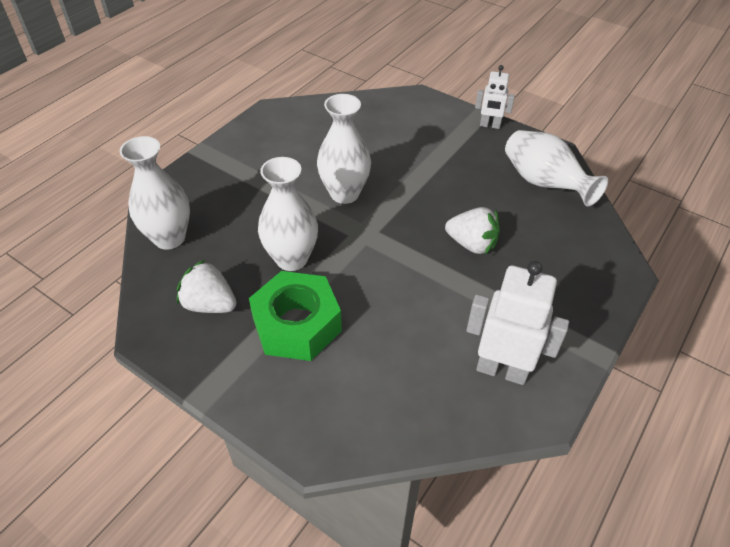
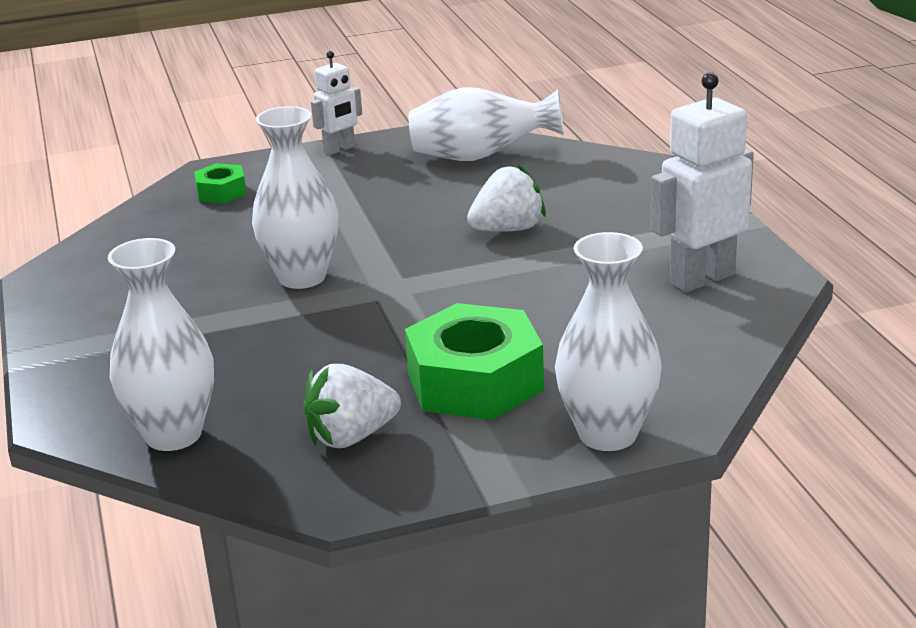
camera: 50 degrees left, 20 degrees down
white vase [258,157,318,271] -> white vase moved to [555,232,662,451]
none -> green nut [194,163,247,203]

